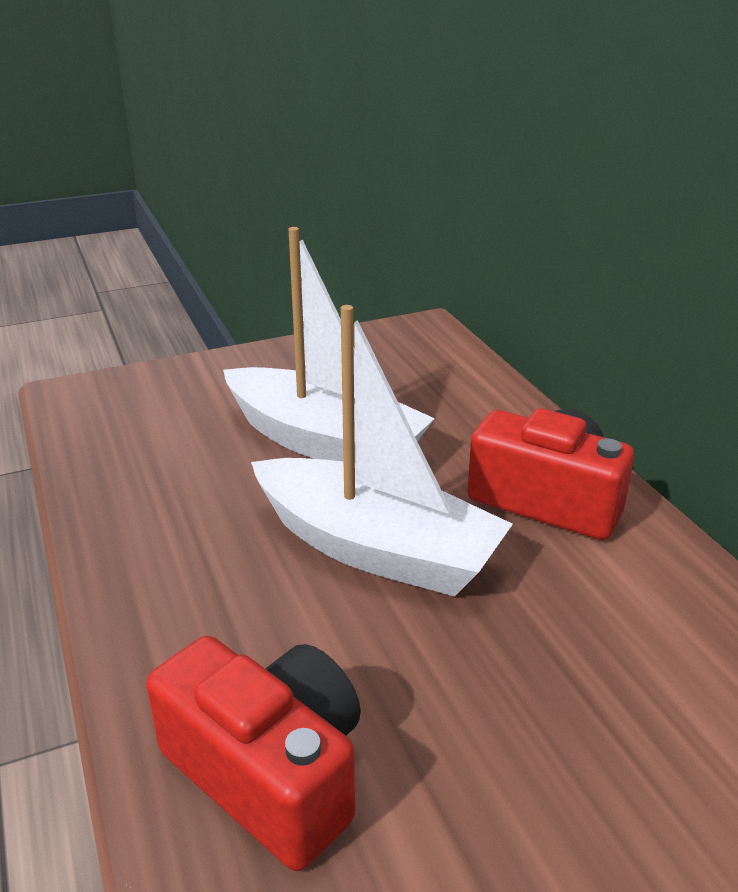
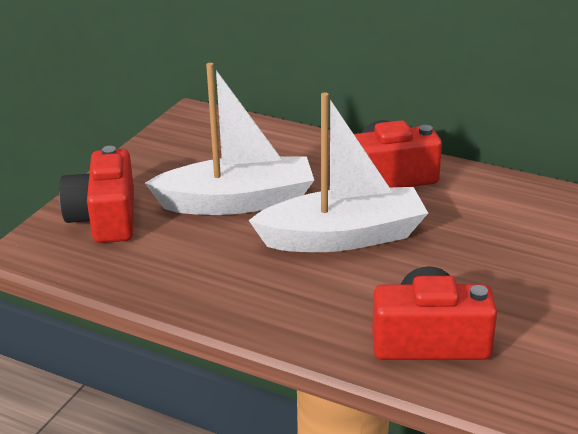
camera: 40 degrees left, 0 degrees up
none -> red camera [59,146,134,243]

